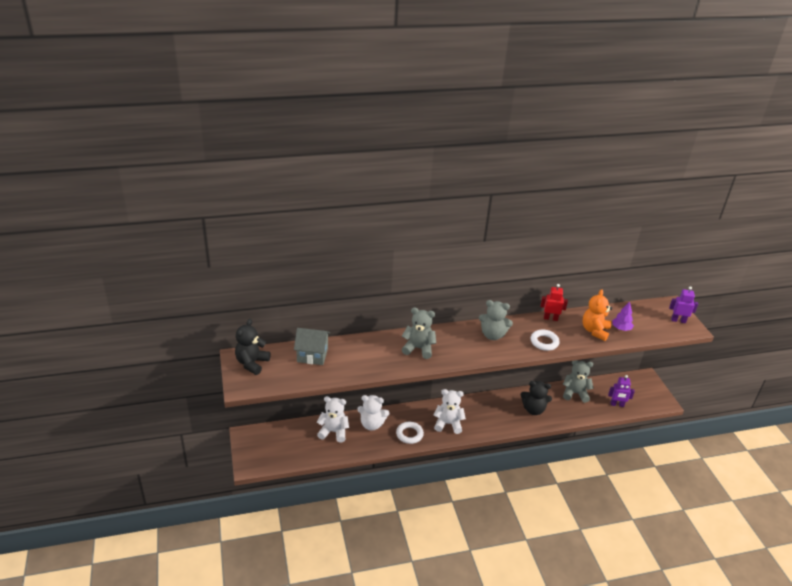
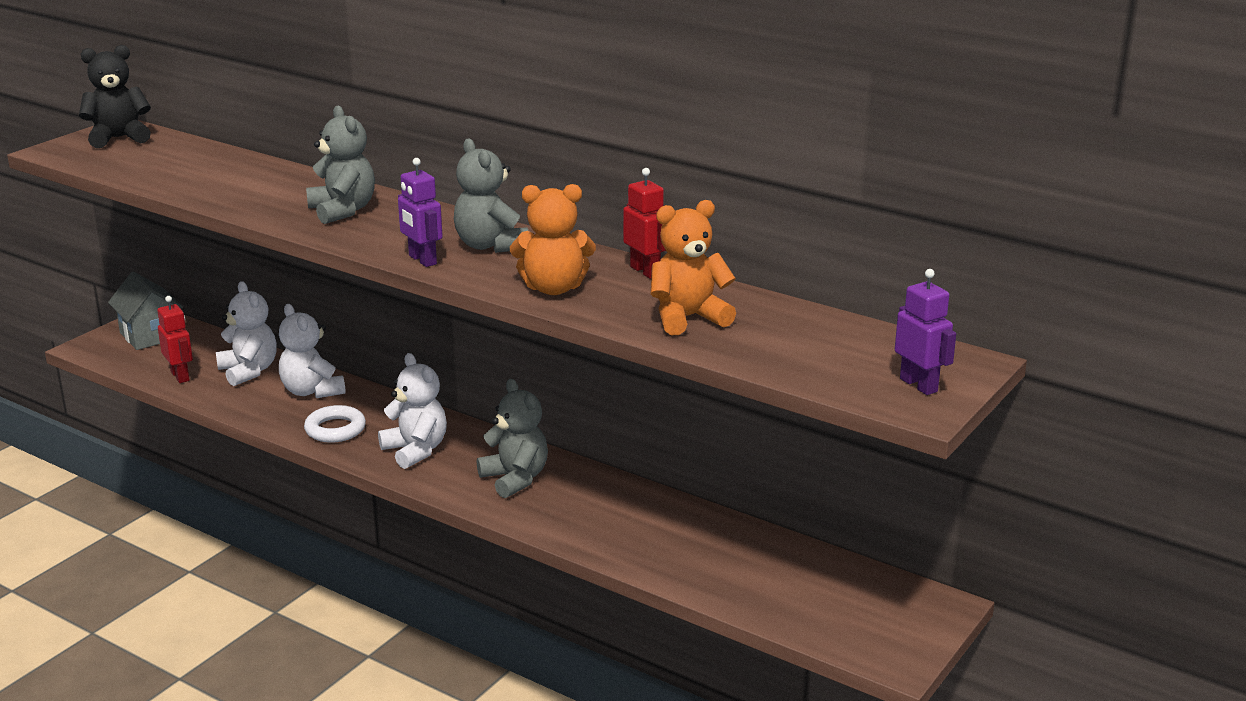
camera: 50 degrees right, 10 degrees down
grey house [294,328,330,365] -> grey house moved to [108,272,183,350]
black teddy bear [520,381,552,415] -> none
white ring [531,330,560,351] -> orange teddy bear [510,184,596,295]
grey teddy bear [563,360,594,403] -> grey teddy bear moved to [477,379,548,498]
purple robot [608,375,635,407] -> purple robot moved to [398,158,443,267]
purple tree [612,301,634,331] -> none
none -> red robot [157,296,193,383]

